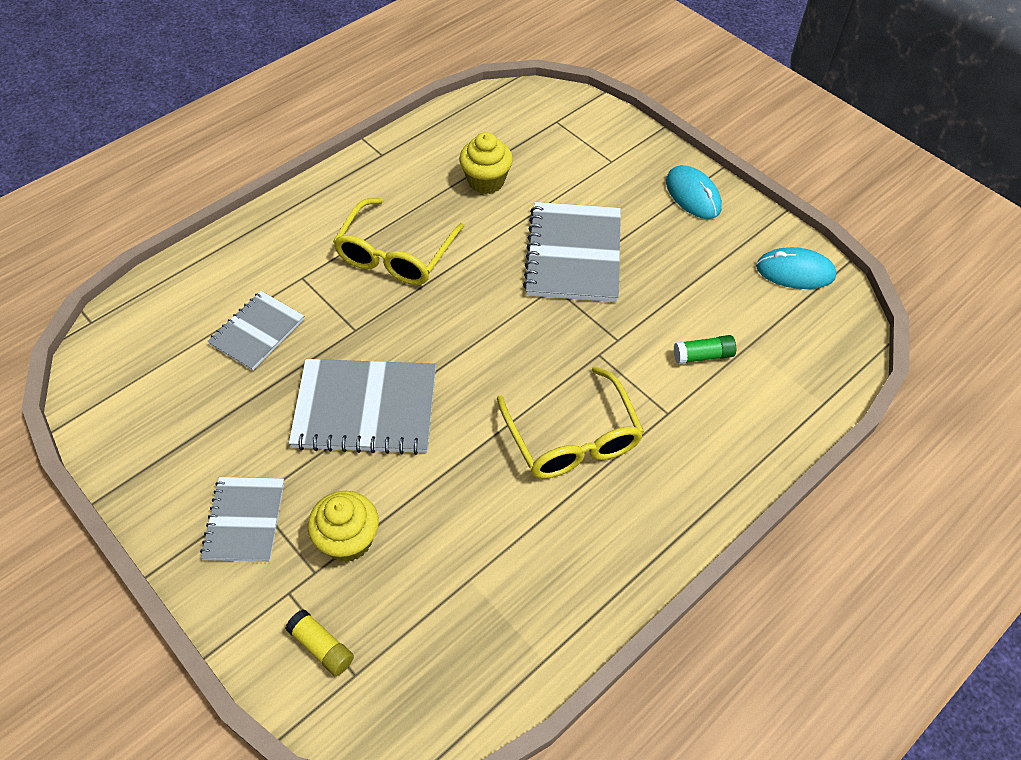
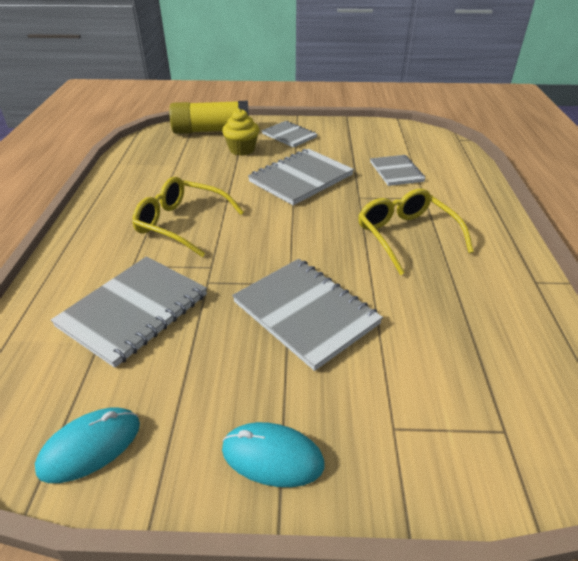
camera: 135 degrees right, 15 degrees down
yellow glue stick [286,609,354,676] -> yellow glue stick [169,101,249,134], size x2.30
yellow cupcake [459,132,513,194] -> none
green glue stick [674,335,736,364] -> grey notebook [51,256,207,368]

